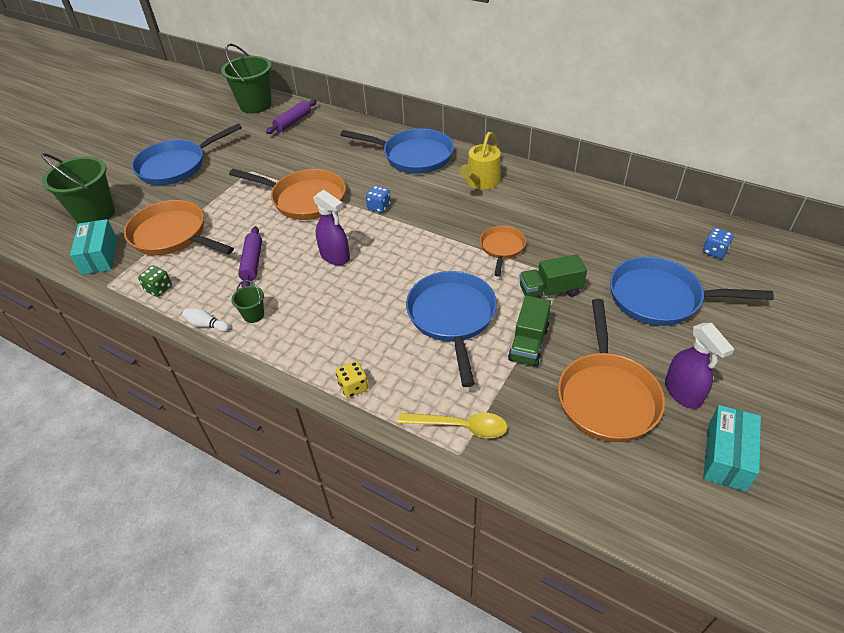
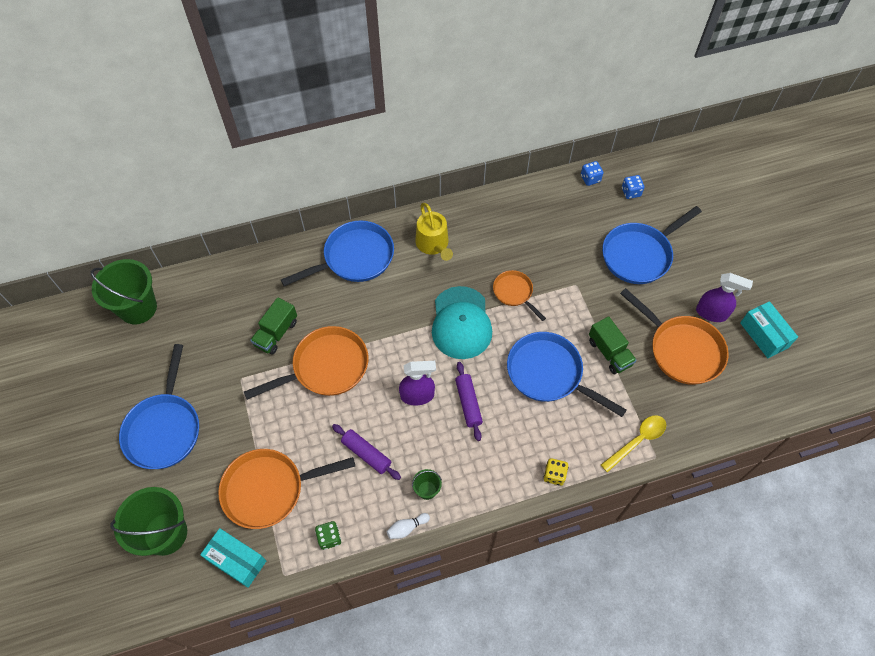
camera: 50 degrees left, 15 degrees up
purple rolling pin [266,99,317,134] -> purple rolling pin moved to [455,362,483,441]
blue dice [366,186,391,213] -> blue dice moved to [581,161,603,186]
green truck [519,254,587,298] -> green truck moved to [250,297,297,355]
none -> turquoise cap [432,286,492,359]

